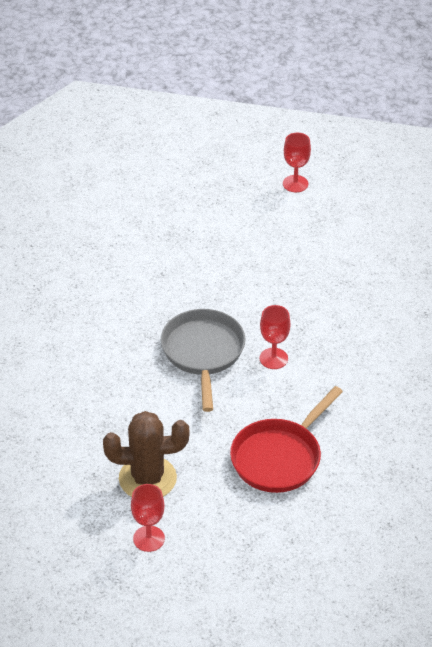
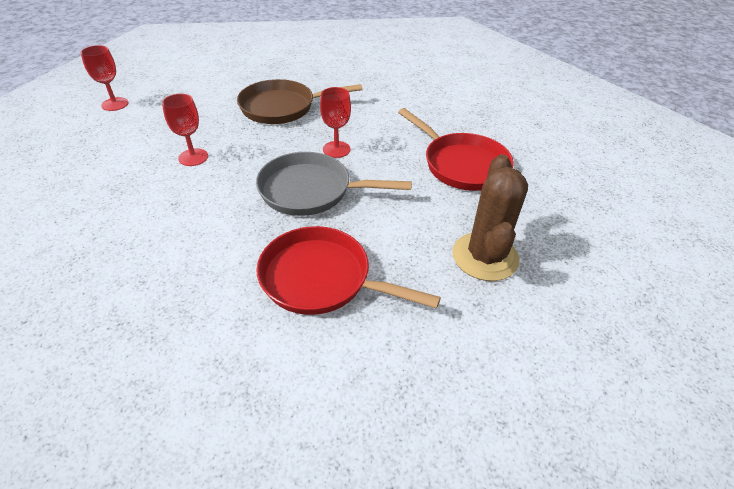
camera: 80 degrees left, 0 degrees up
red goblet [131,484,165,552] -> red goblet moved to [162,93,208,166]
none -> brown pan [237,79,363,124]
none -> red pan [256,226,441,315]

